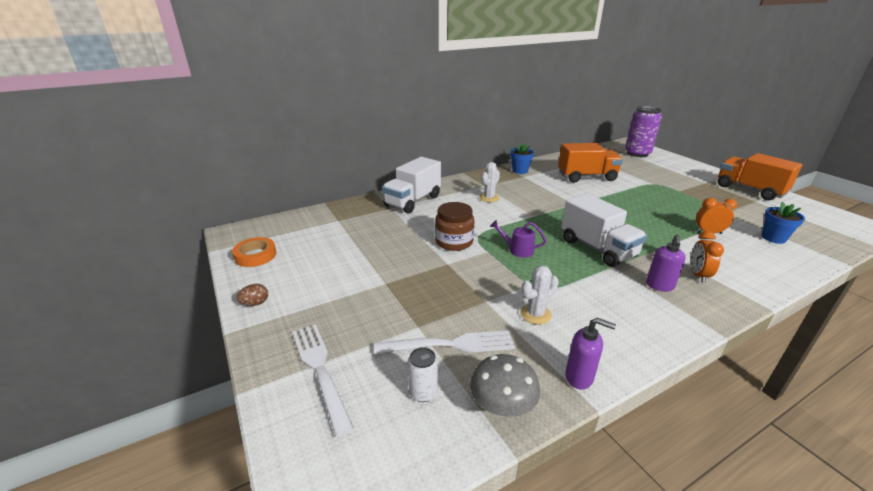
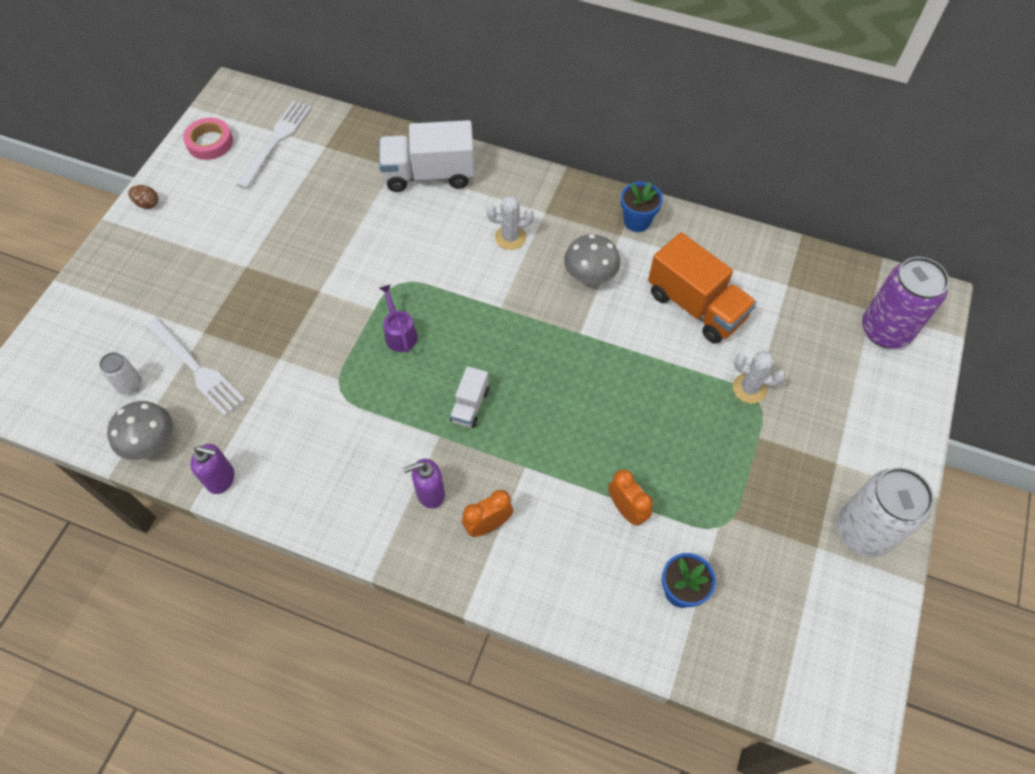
camera: 50 degrees right, 30 degrees up
orange tape [232,237,276,267] -> pink tape [183,118,233,160]
white fork [292,324,354,437] -> white fork moved to [236,101,312,189]
brown jar [435,202,475,251] -> none
white cactus [520,266,559,324] -> white cactus moved to [733,351,786,403]
white truck [561,193,647,267] -> white truck [450,366,489,428], size x0.51
purple soap dispenser [565,318,616,390] -> purple soap dispenser turned 60 degrees counterclockwise [190,444,235,494]
orange truck [718,153,802,200] -> white can [837,468,934,557]
none -> grey mushroom [564,234,620,284]

